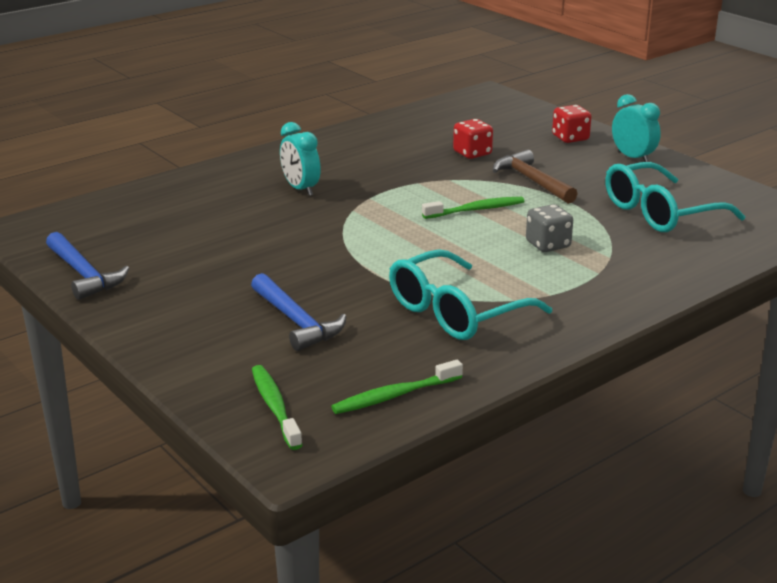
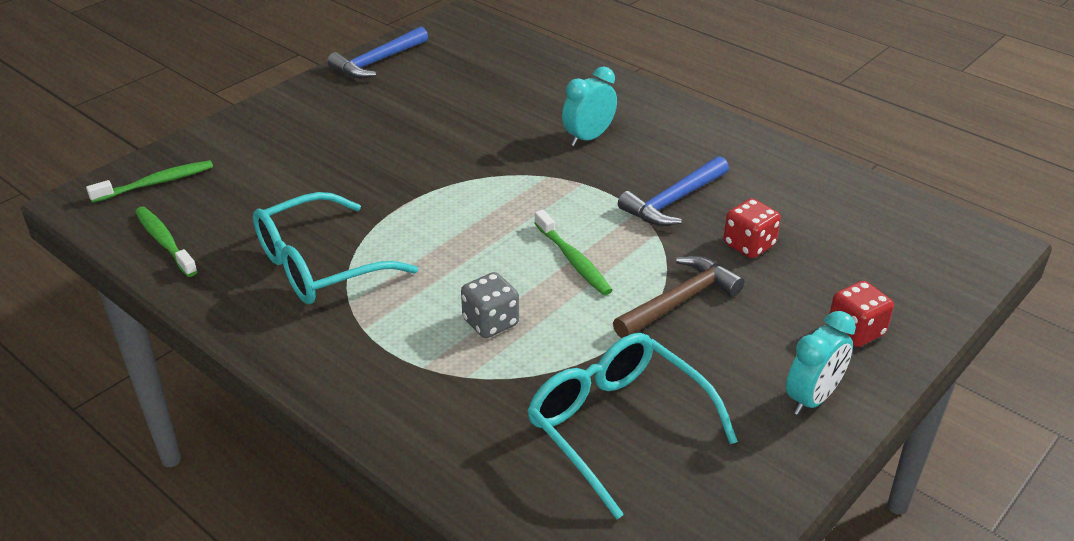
camera: 80 degrees right, 10 degrees up
blue hammer [251,273,346,351] -> blue hammer moved to [618,156,729,226]
turquoise glasses [389,249,552,340] -> turquoise glasses turned 75 degrees counterclockwise [253,192,418,304]

